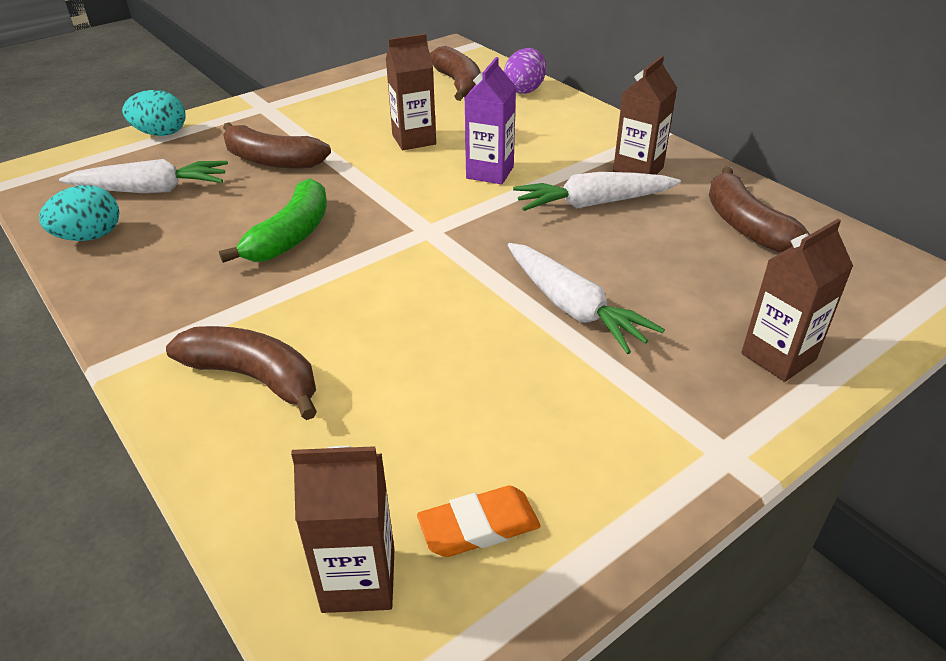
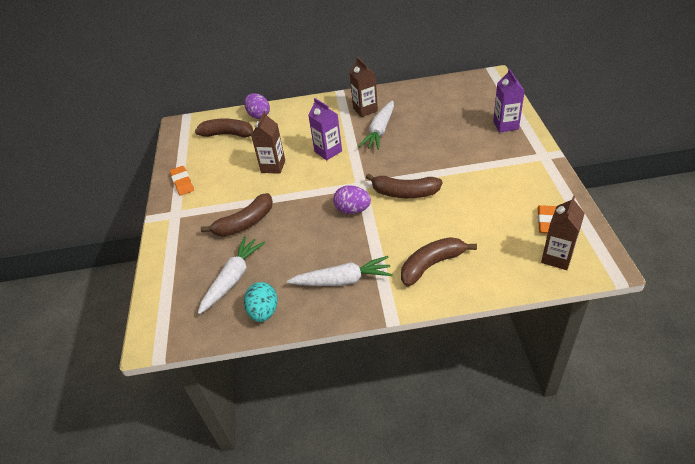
camera: 55 degrees left, 5 degrees up
turquoise egg [122,90,186,136] -> none
green banana [219,178,327,263] -> none
white carrot [508,243,665,354] -> white carrot moved to [287,256,393,286]
brown banana [709,167,810,253] -> brown banana moved to [366,173,442,198]
brown carton [741,219,853,382] -> purple carton [493,69,525,133]
none -> orange eraser [170,166,194,196]
none -> purple egg [333,185,371,214]

